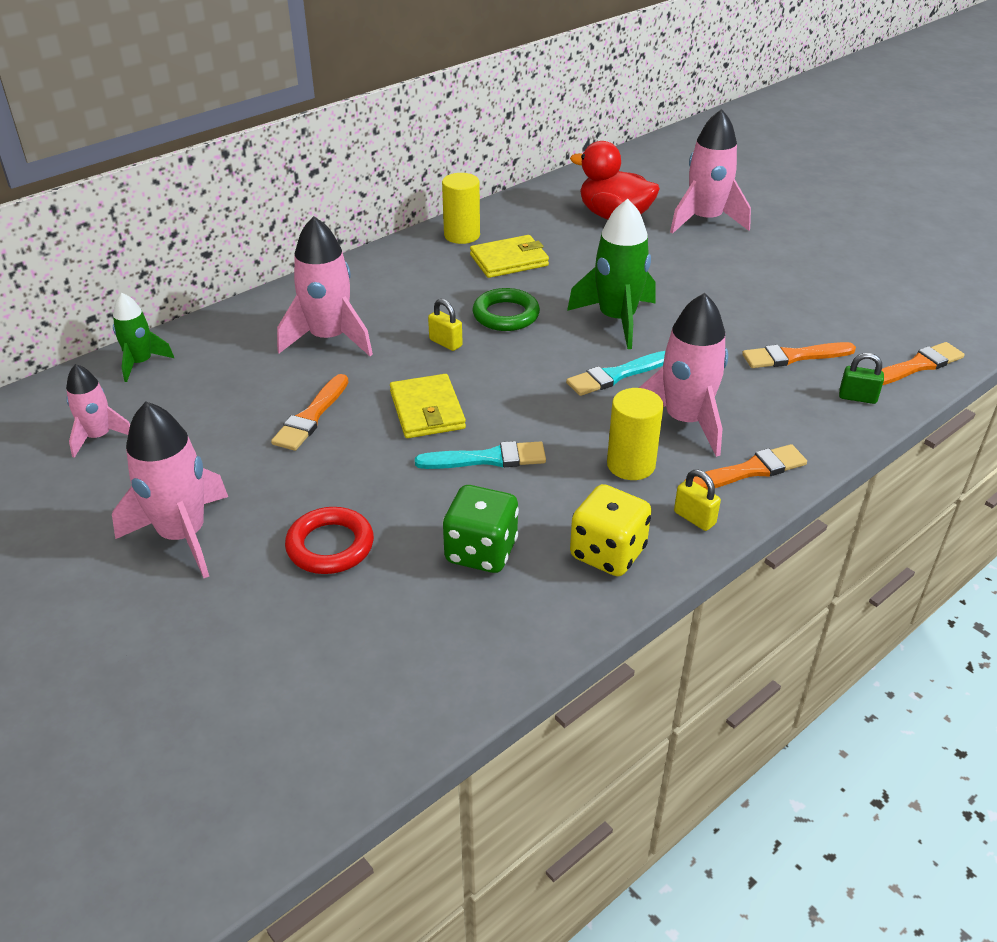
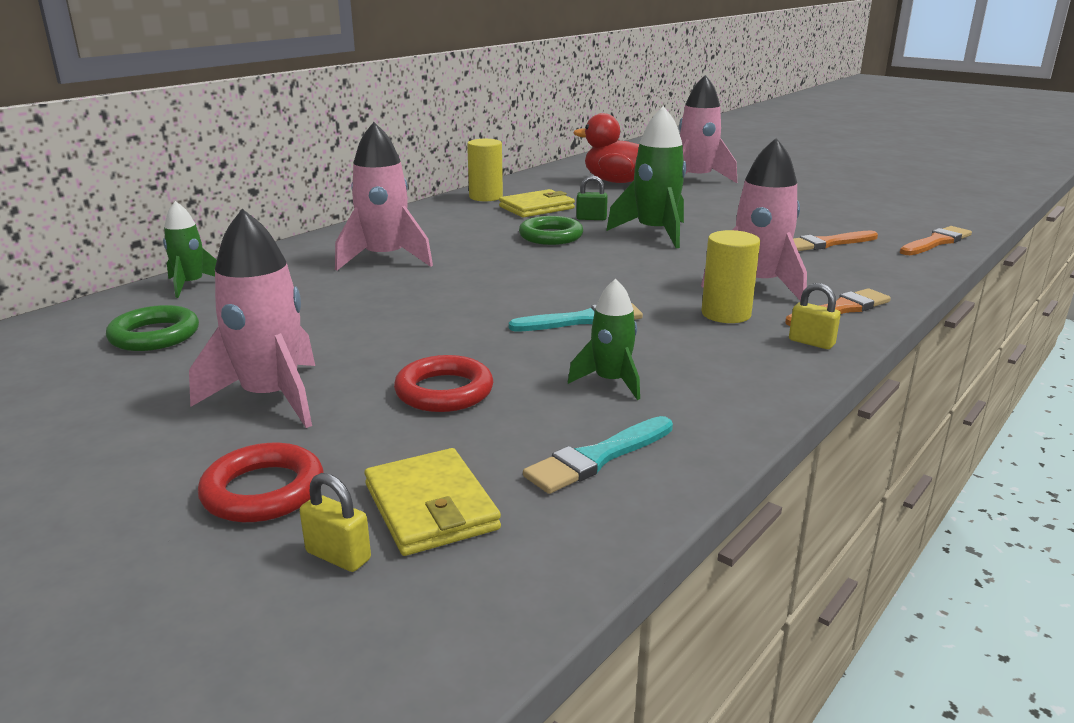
camera: 10 degrees left, 15 degrees down
pink rocket [66,364,130,458] -> green ring [106,305,199,351]
orange brush [271,374,348,451] -> none
yellow wallet [390,374,466,438] -> yellow wallet moved to [364,448,501,556]
yellow padlock [428,299,463,351] -> yellow padlock moved to [300,473,371,572]
green dice [443,485,519,573] -> green rocket [568,279,640,400]
turquoise brush [566,351,665,396] -> turquoise brush moved to [523,416,673,494]
yellow dice [570,484,652,576] -> none
green padlock [839,353,884,404] -> green padlock moved to [576,175,608,220]
none -> red ring [198,443,324,522]

